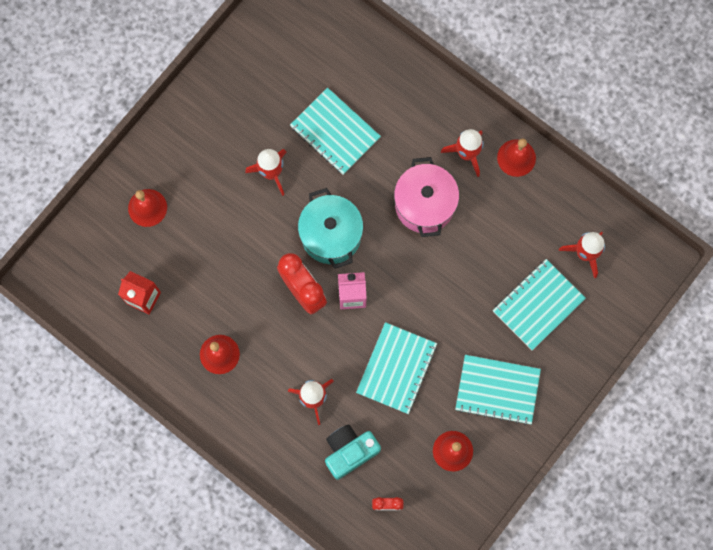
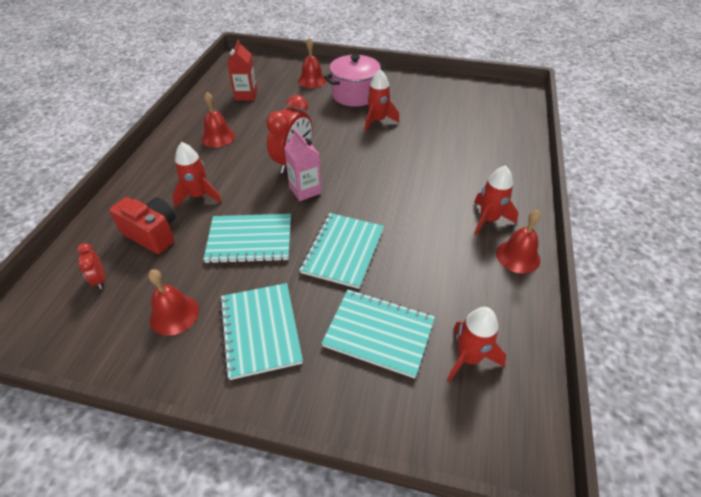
camera: 65 degrees right, 30 degrees down
turquoise notebook [290,87,381,175] -> turquoise notebook moved to [300,213,384,289]
turquoise pot [298,188,363,269] -> none
turquoise camera [325,424,381,480] -> red camera [109,197,175,254]
pink pot [394,157,459,237] -> pink pot moved to [324,55,386,107]

